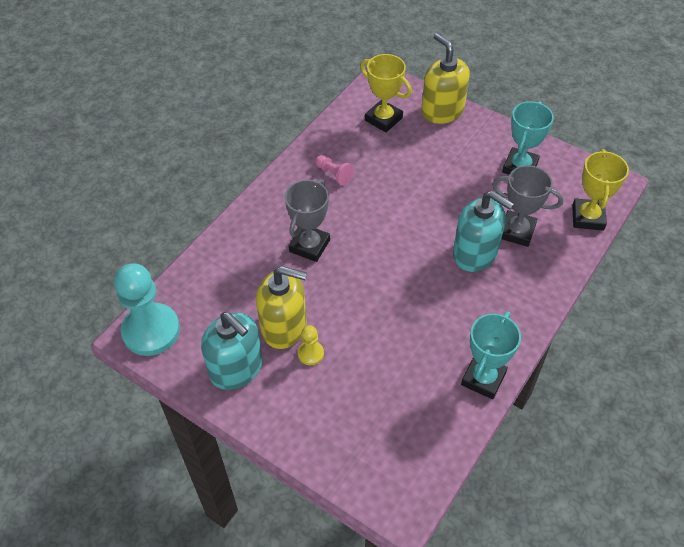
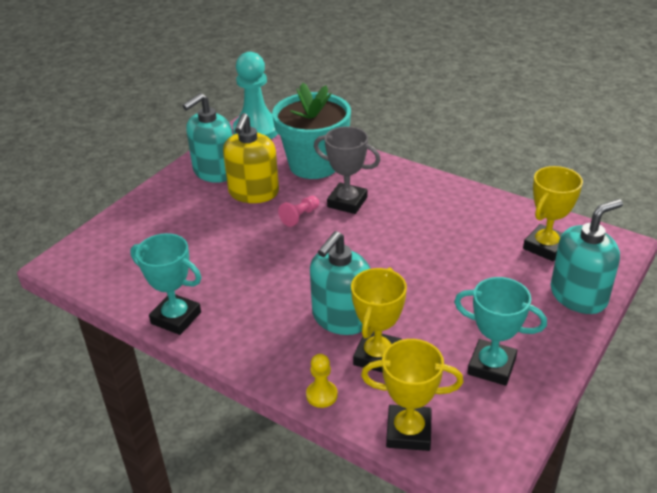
camera: 90 degrees right, 15 degrees down
yellow pawn [298,325,324,365] -> yellow pawn moved to [306,354,338,408]
pink pawn [315,155,354,185] -> pink pawn moved to [278,196,319,227]
yellow soap dispenser [421,33,470,124] -> turquoise soap dispenser [551,199,623,314]
grey trophy [492,165,563,247] -> yellow trophy [351,267,407,373]
none -> turquoise flower pot [272,83,351,179]

